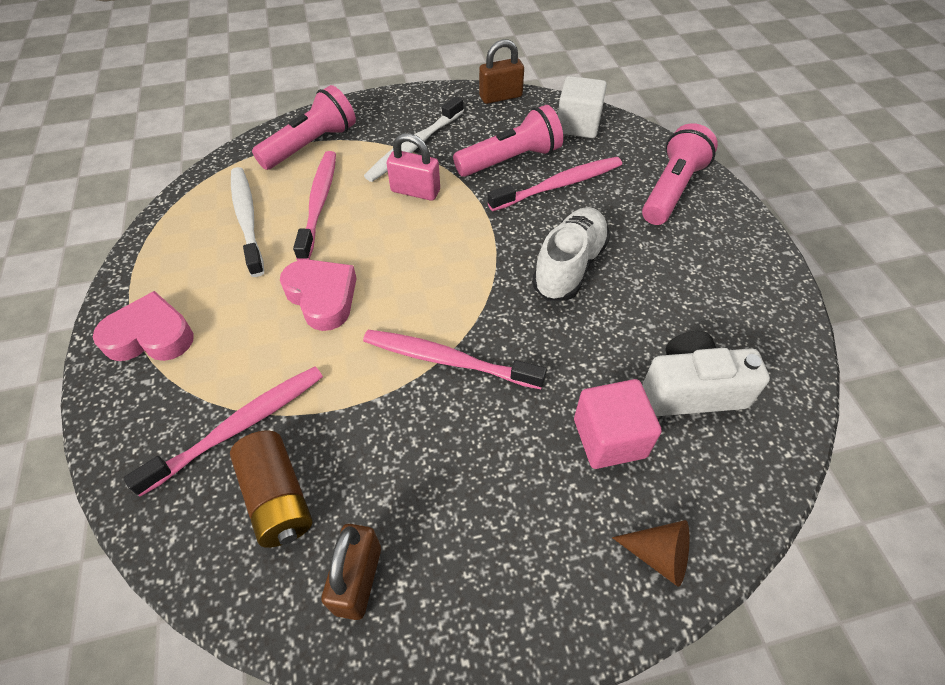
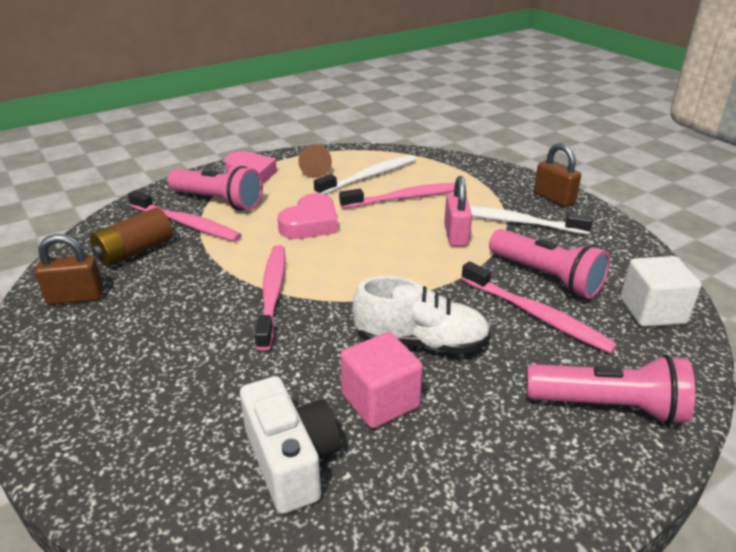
camera: 70 degrees right, 20 degrees down
pink flashlight [252,85,356,170] -> pink flashlight moved to [168,166,263,210]
brown padlock [479,39,524,104] -> brown padlock moved to [534,143,581,207]
pink cube [574,379,662,469] -> pink cube moved to [340,332,423,428]
brown cone [612,520,689,587] -> brown cone moved to [298,144,332,178]

